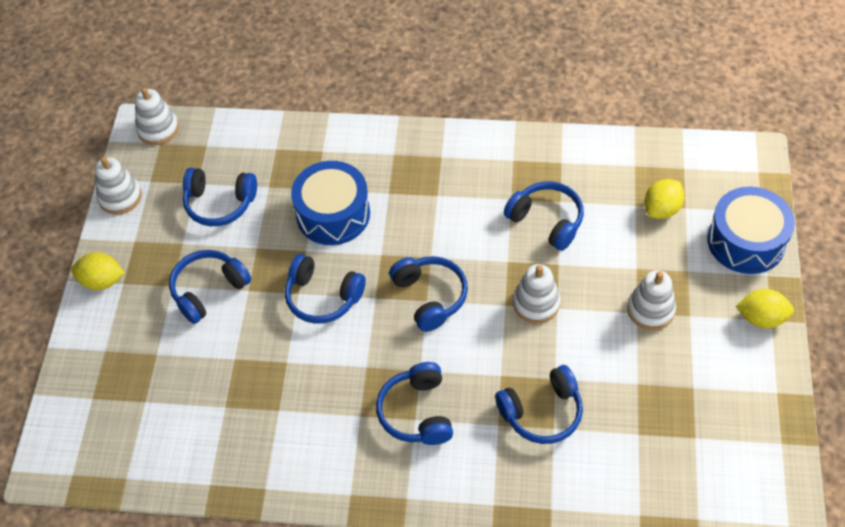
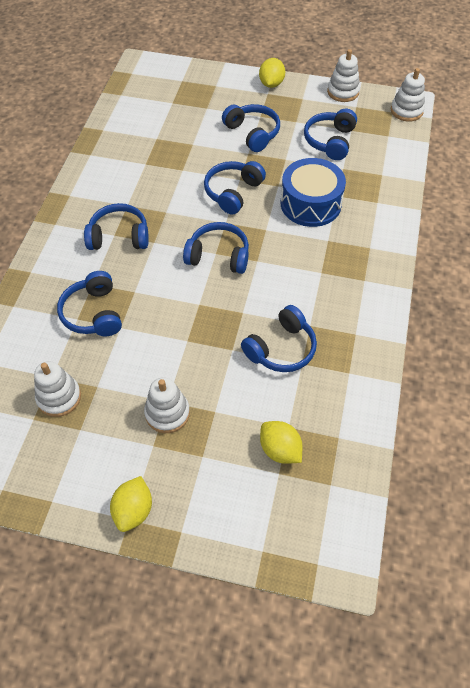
camera: 95 degrees right, 0 degrees up
blue headphones [389,256,468,332] -> blue headphones turned 150 degrees counterclockwise [183,222,249,274]
white stacking toy [513,264,560,324] -> white stacking toy moved to [34,361,81,417]
blue drum [708,187,795,274] -> none

